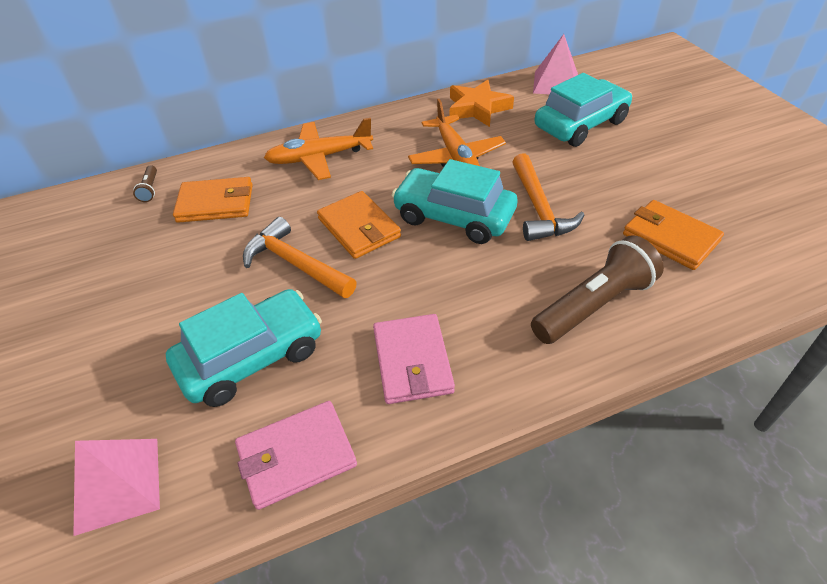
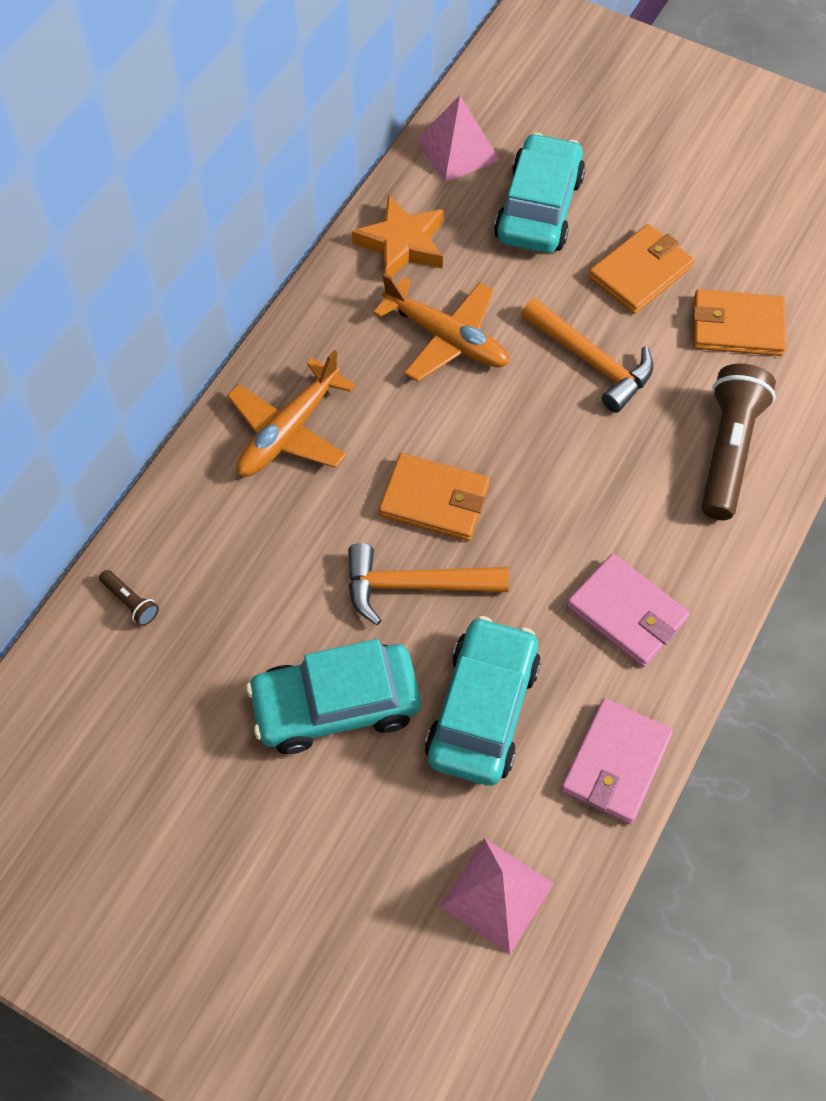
camera: 40 degrees left, 15 degrees up
orange wallet [173,177,253,223] -> orange wallet moved to [588,224,694,314]
turquoise car [392,159,518,244] -> turquoise car moved to [246,639,421,754]

